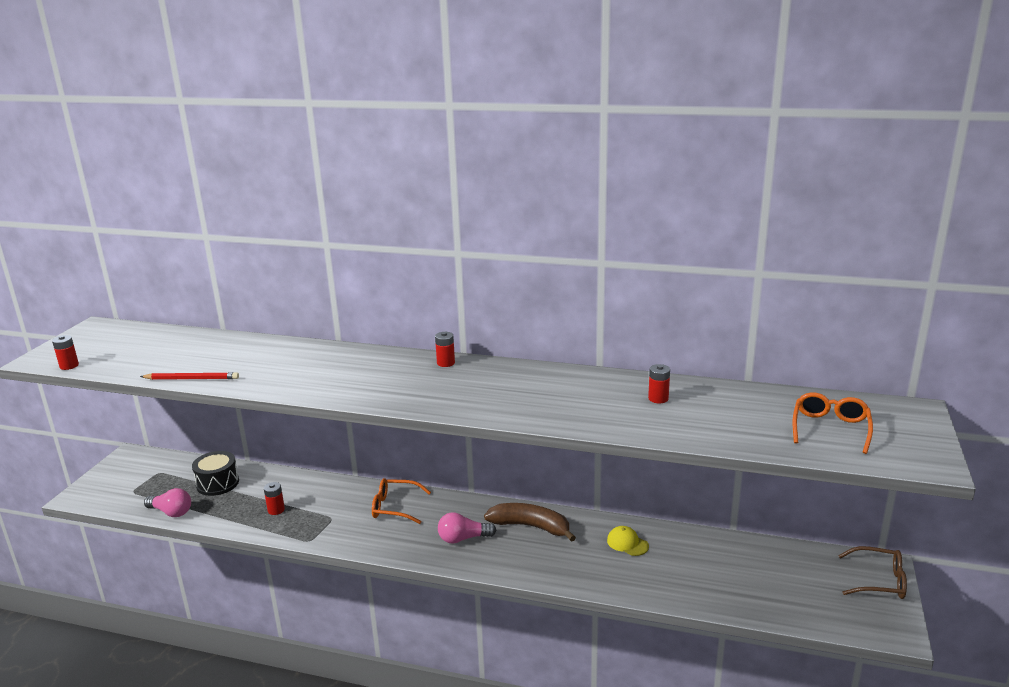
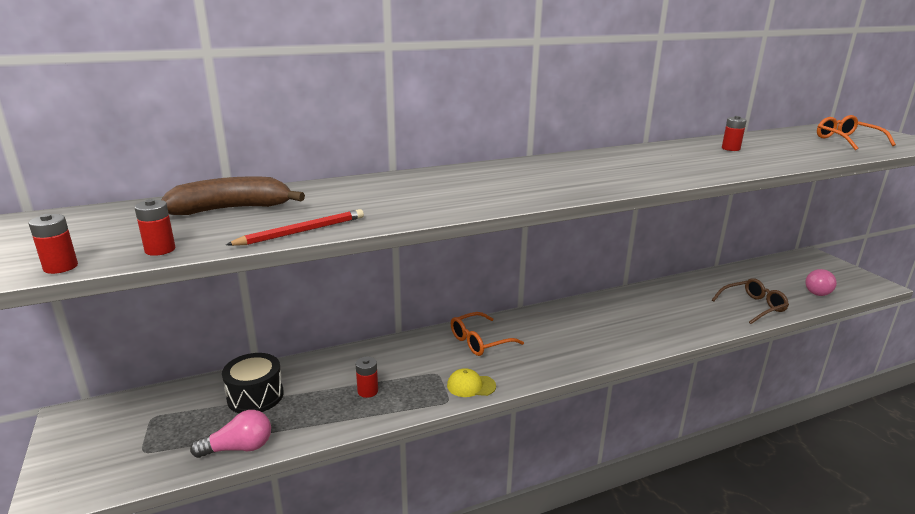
camera: 40 degrees left, 0 degrees up
red battery [435,332,455,367] -> red battery moved to [135,199,175,256]
pink light bulb [438,512,496,544] -> pink light bulb moved to [805,269,837,296]
brown banana [484,503,576,542] -> brown banana moved to [161,176,305,215]
yellow cap [607,526,649,556] -> yellow cap moved to [447,368,496,397]
brown glasses [838,546,907,599] -> brown glasses moved to [712,278,789,324]

